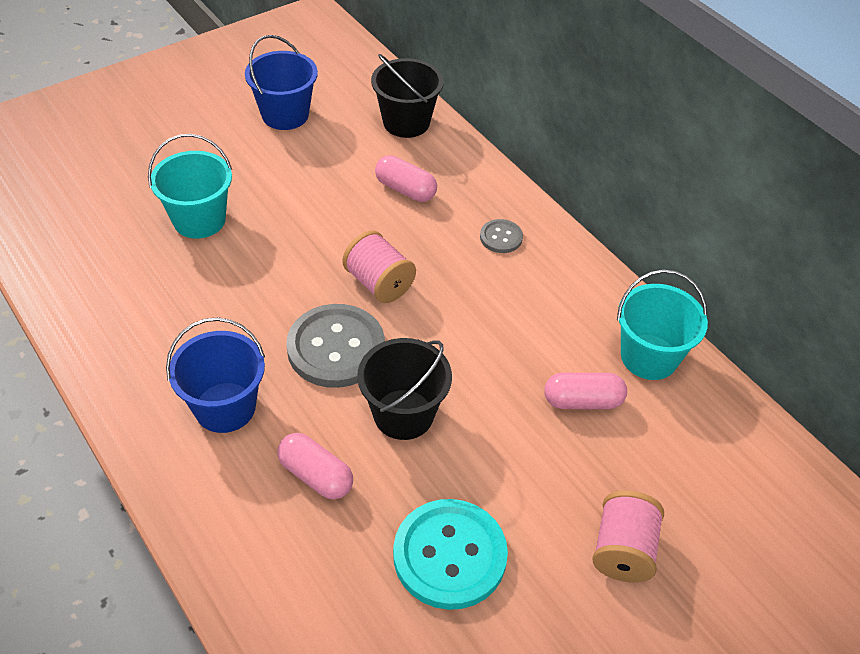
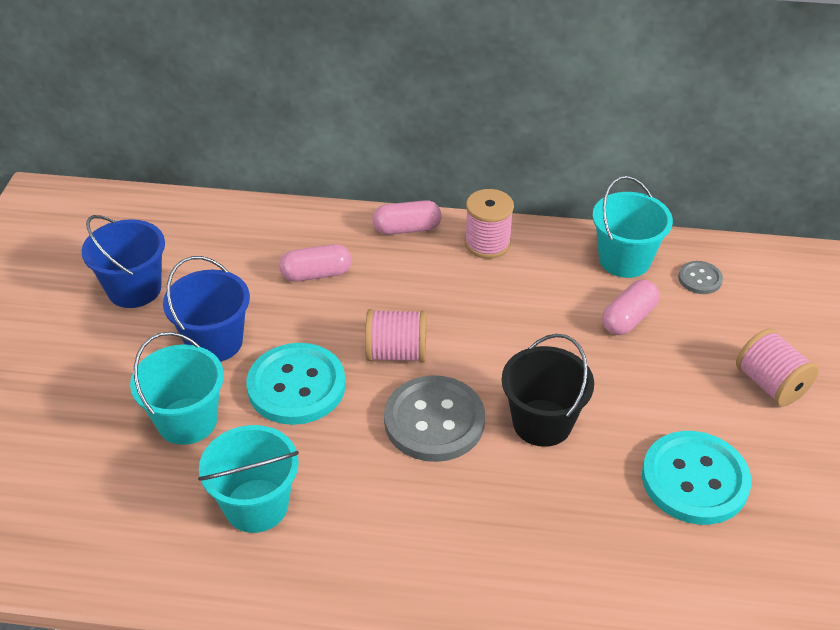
camera: 45 degrees left, 5 degrees down
blue bucket [166,317,265,433] -> blue bucket moved to [163,256,250,362]
pink capsule [277,433,353,499] -> pink capsule moved to [373,200,441,235]
black bucket [371,54,444,138] -> none
grey button [480,219,523,253] -> grey button moved to [678,261,723,294]
none -> turquoise bucket [198,425,299,533]
none -> turquoise button [247,343,346,425]
none -> pink spool [465,189,514,259]

